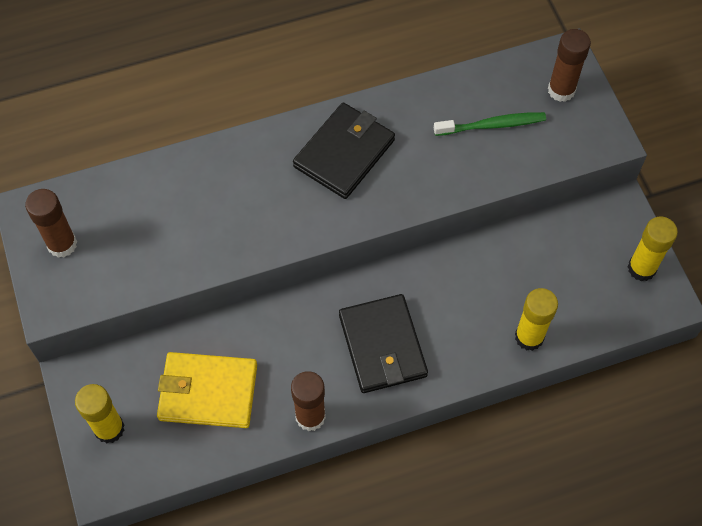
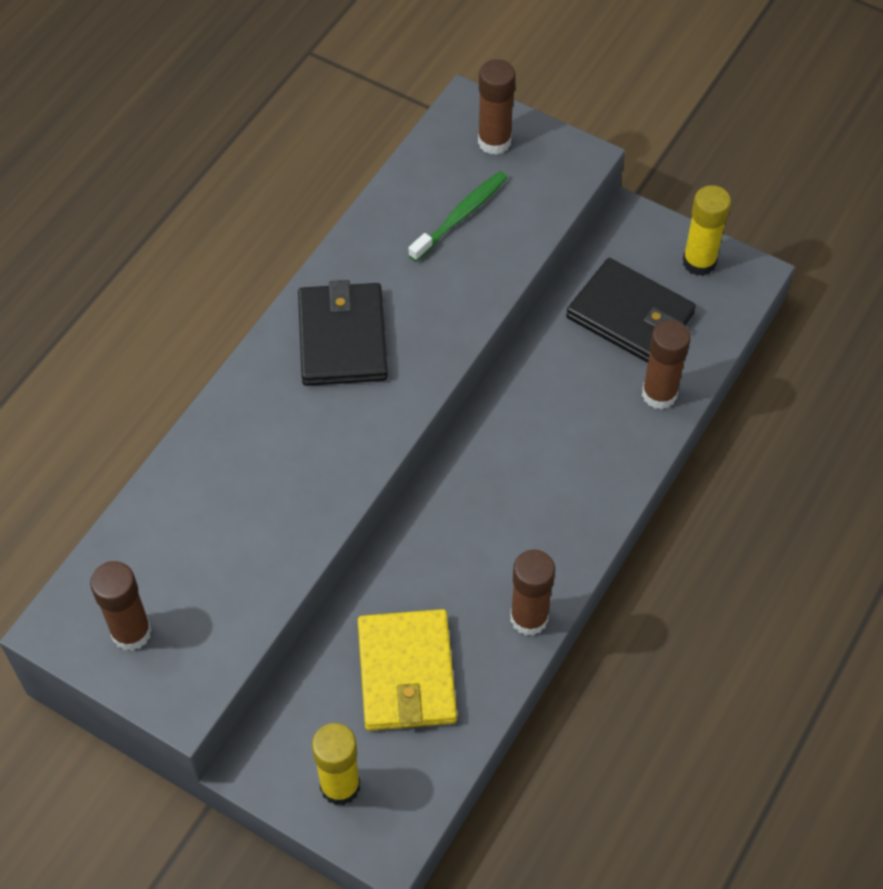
camera: 40 degrees left, 5 degrees down
yellow wallet [157,352,257,428] -> yellow wallet turned 60 degrees counterclockwise [358,609,457,731]
black wallet [339,294,428,393] -> black wallet moved to [566,258,696,363]
yellow glue stick [515,288,558,351] -> brown glue stick [642,320,691,409]

